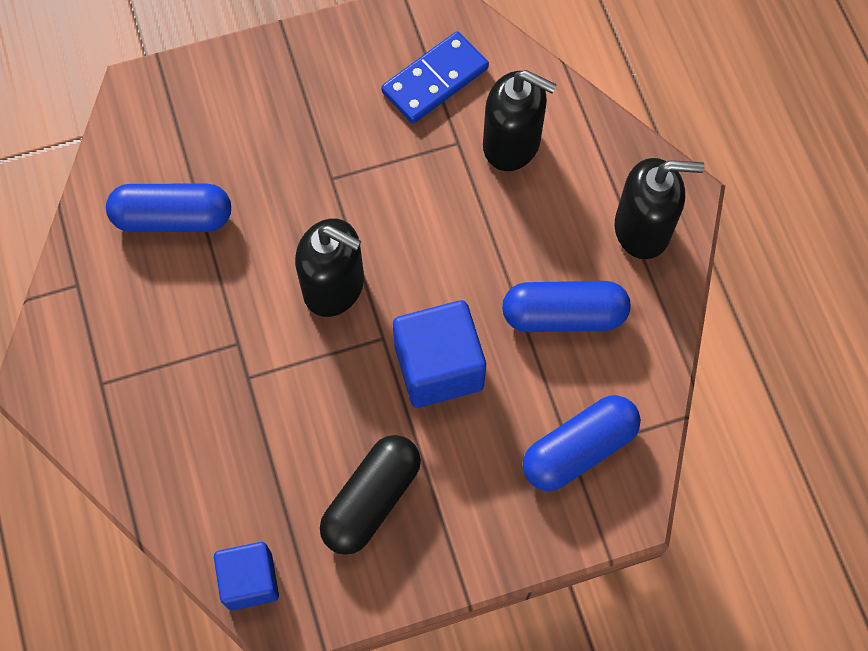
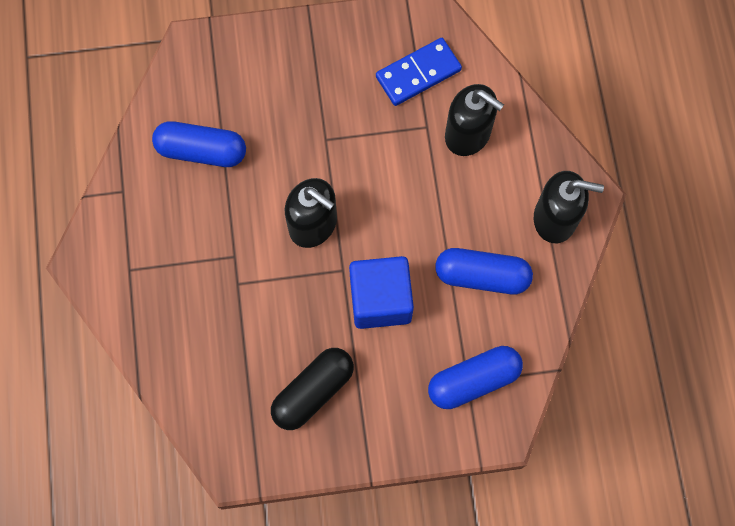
camera: 10 degrees right, 5 degrees up
blue cube [214,542,279,611] -> none

